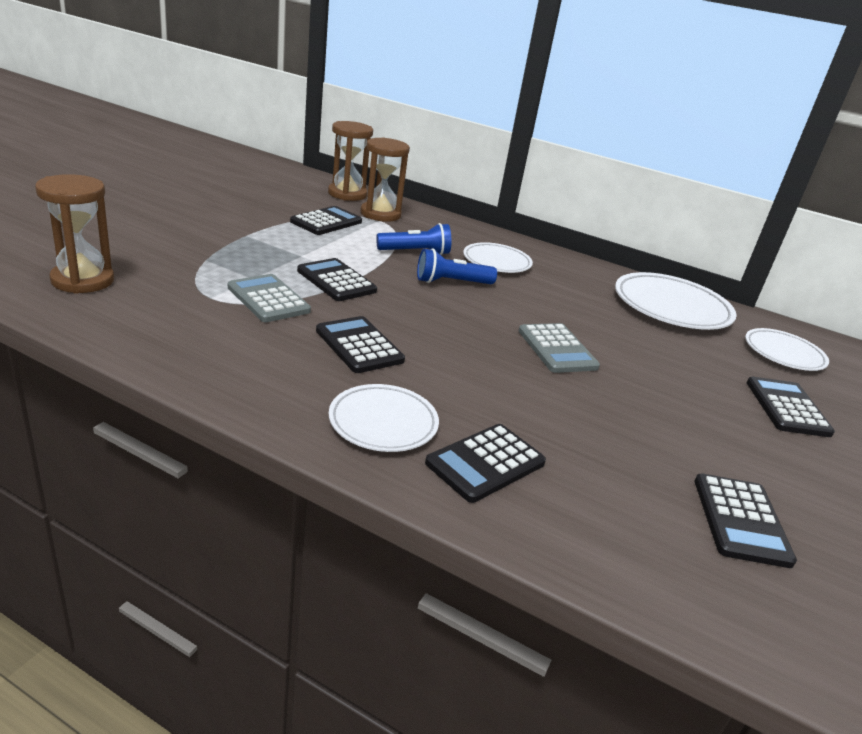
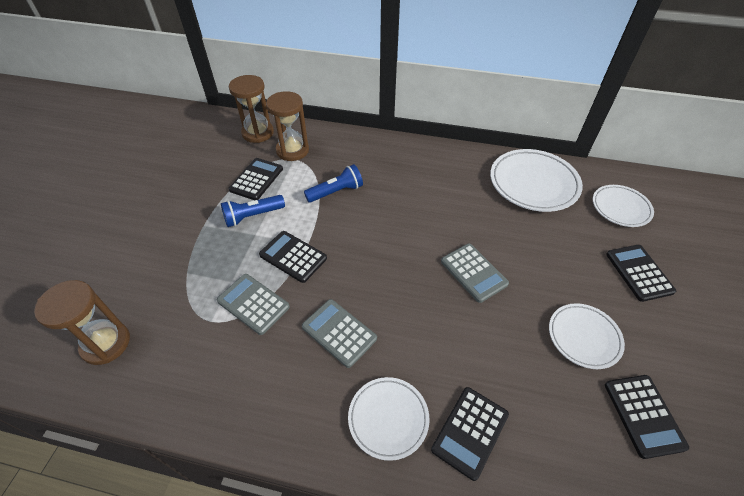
camera: 10 degrees left, 20 degrees up
black calculator [316,316,405,373] -> grey calculator [302,299,377,368]
blue flashlight [417,249,497,284] -> blue flashlight moved to [221,195,285,227]
white plate [463,242,533,273] -> white plate moved to [549,303,625,369]

